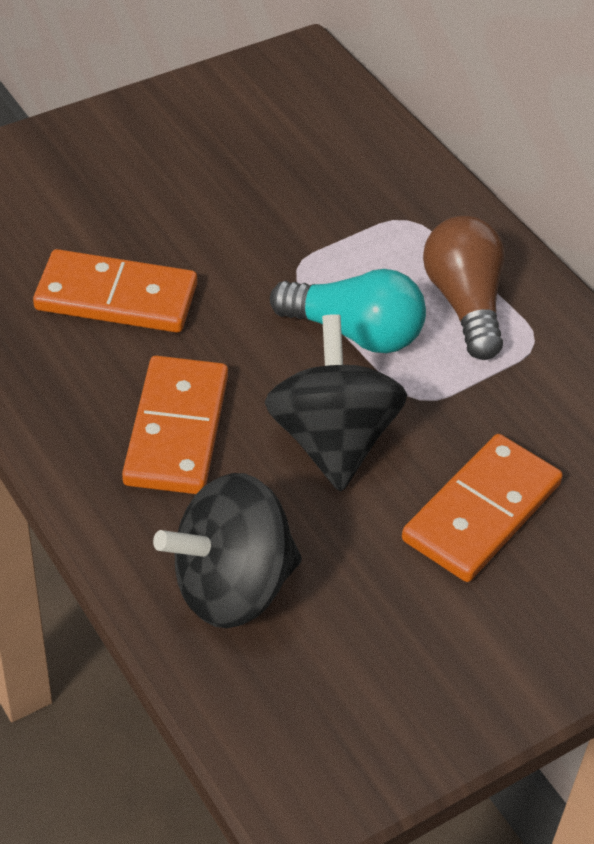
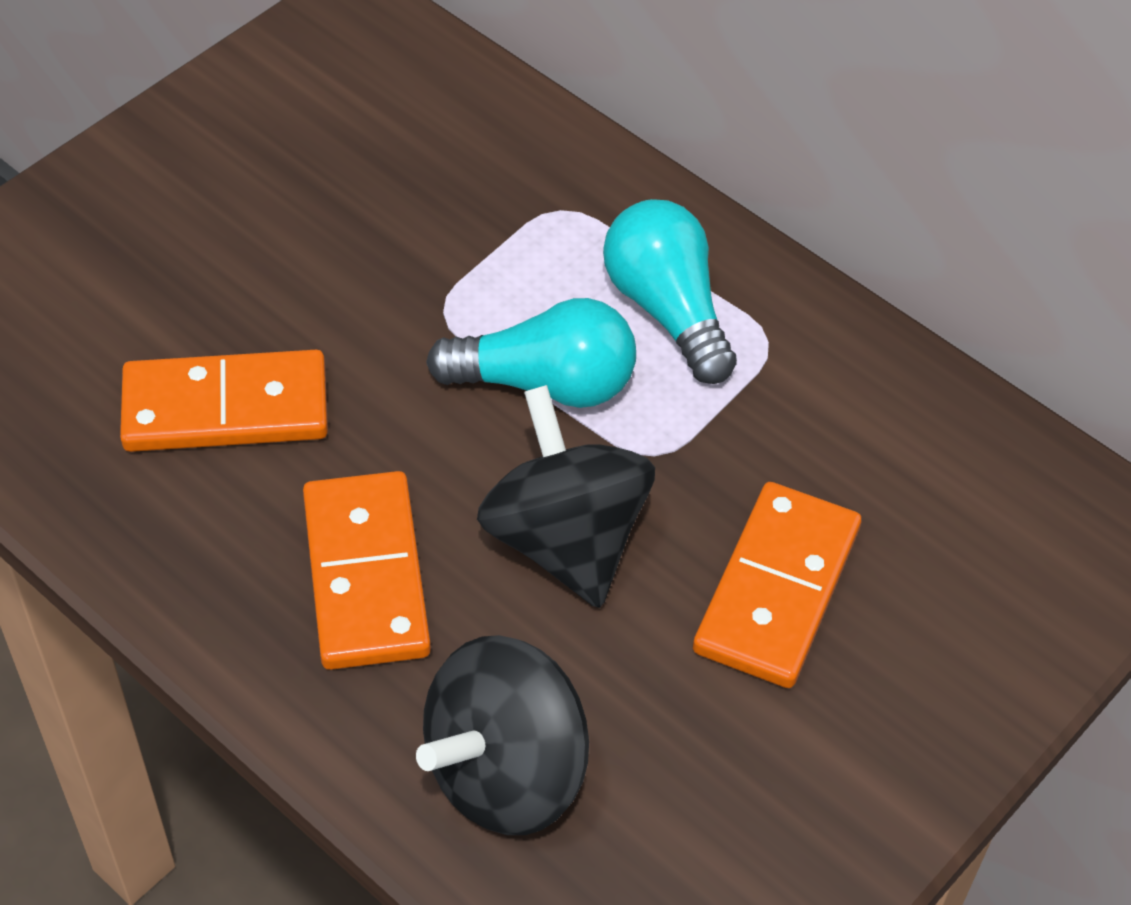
camera: 15 degrees left, 5 degrees up
brown light bulb [423,215,505,360] -> turquoise light bulb [603,199,737,384]

